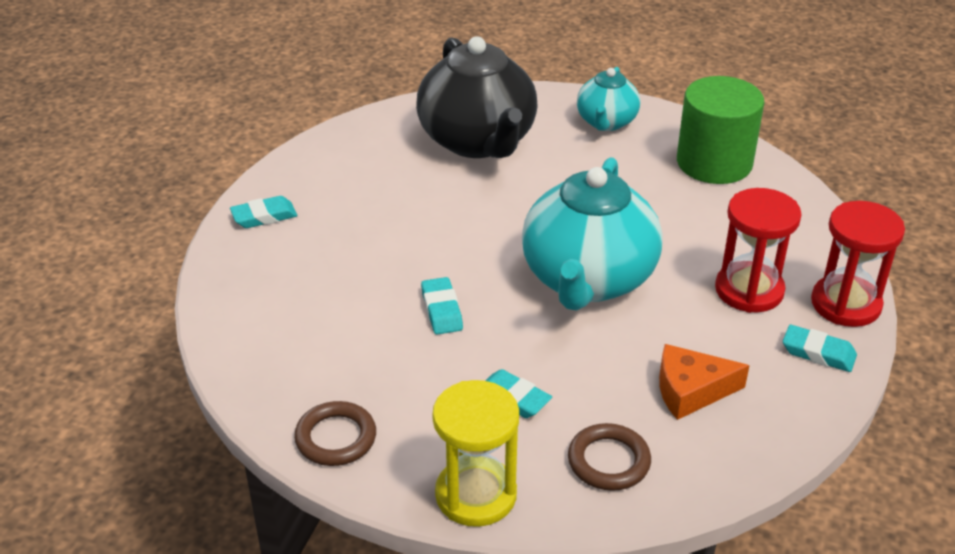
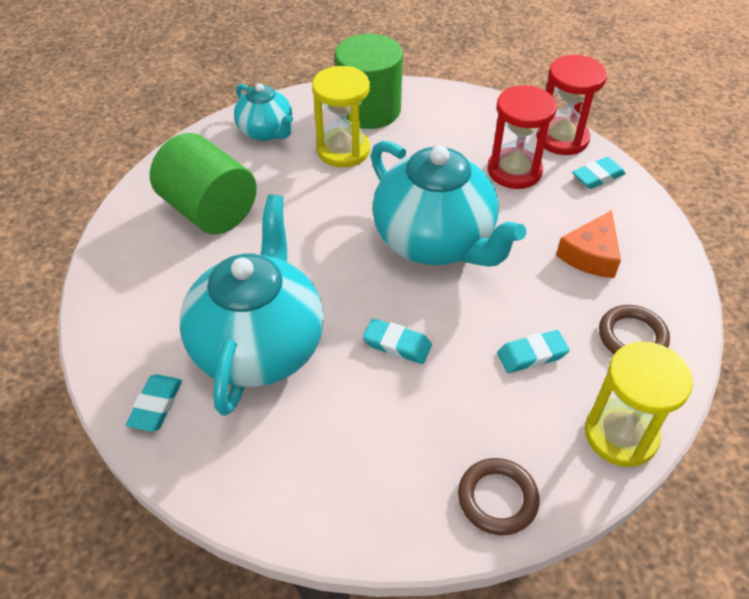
camera: 55 degrees left, 10 degrees up
black teapot [416,36,538,158] -> green cylinder [150,133,257,235]
none -> turquoise teapot [180,194,324,416]
none -> yellow hourglass [312,66,370,167]

